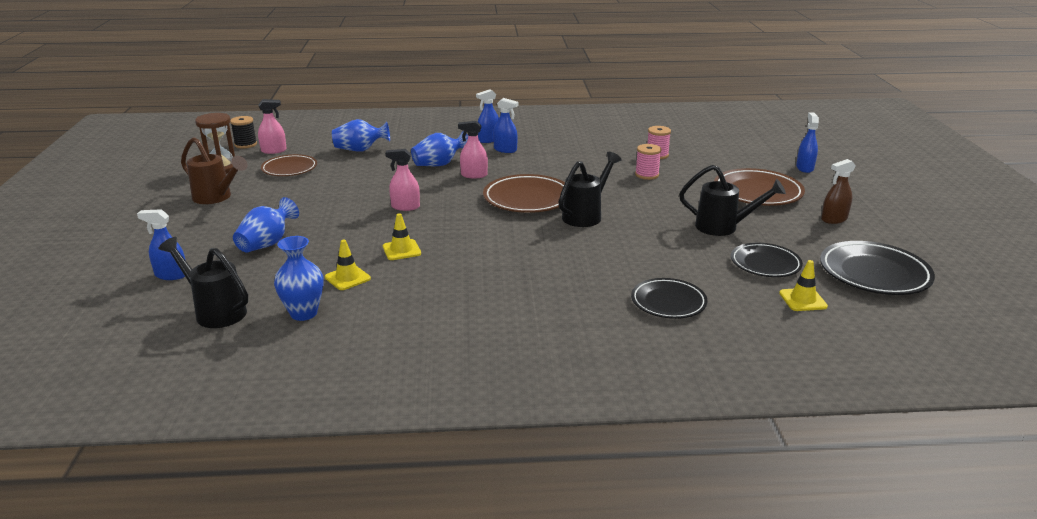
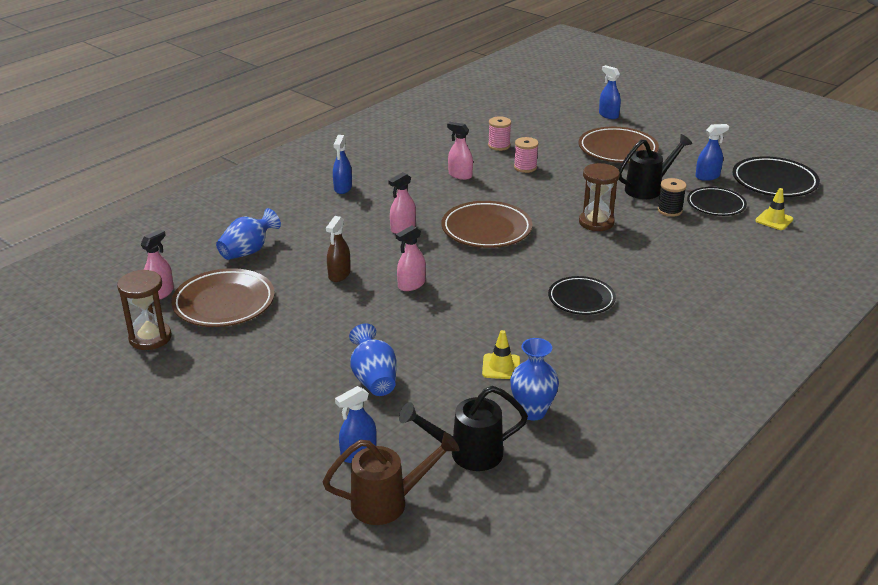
camera: 45 degrees left, 5 degrees up
brown watering can [181,137,248,204] -> brown watering can moved to [323,432,459,525]
black spool [230,116,257,149] -> black spool moved to [657,178,687,217]
brown plate [261,154,317,176] -> brown plate [171,268,275,327], size x1.50
yellow traffic cone [383,213,421,260] -> none
blue vase [411,131,468,166] -> none
blue spray bottle [493,98,519,153] -> blue spray bottle moved to [695,124,729,181]
black watering can [559,152,622,227] -> none
black plate [631,278,708,319] -> black plate moved to [548,276,616,315]
brown spray bottle [821,159,856,224] -> brown spray bottle moved to [326,216,351,282]
none -> pink spray bottle [447,122,473,180]
none -> brown hourglass [579,163,620,231]

